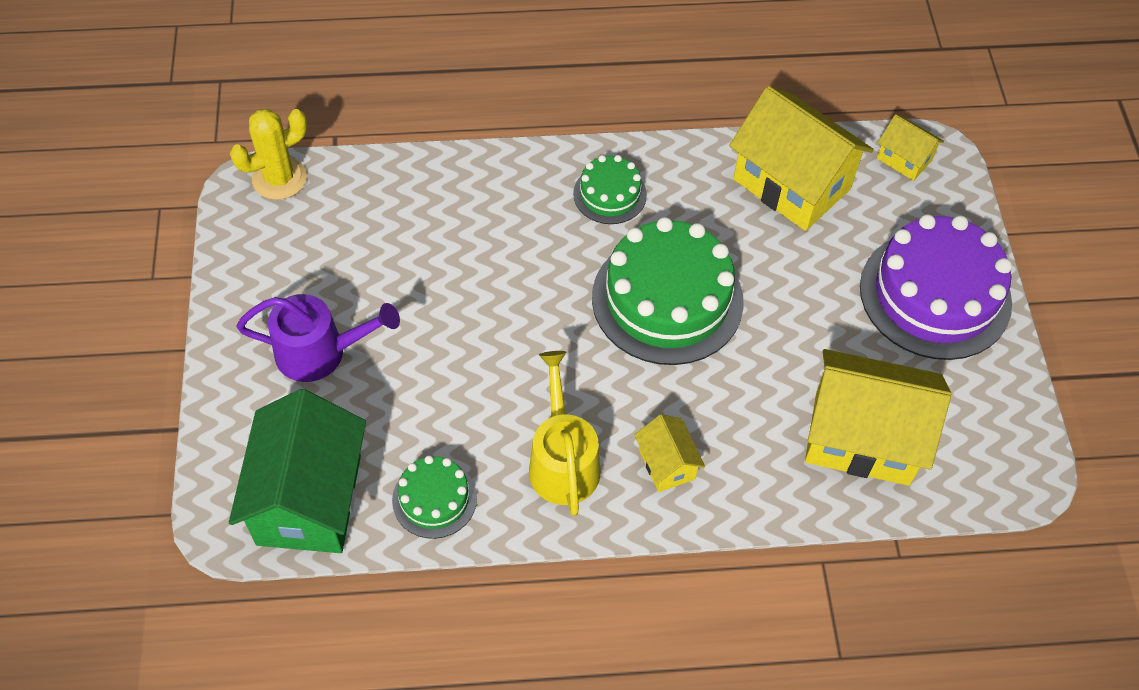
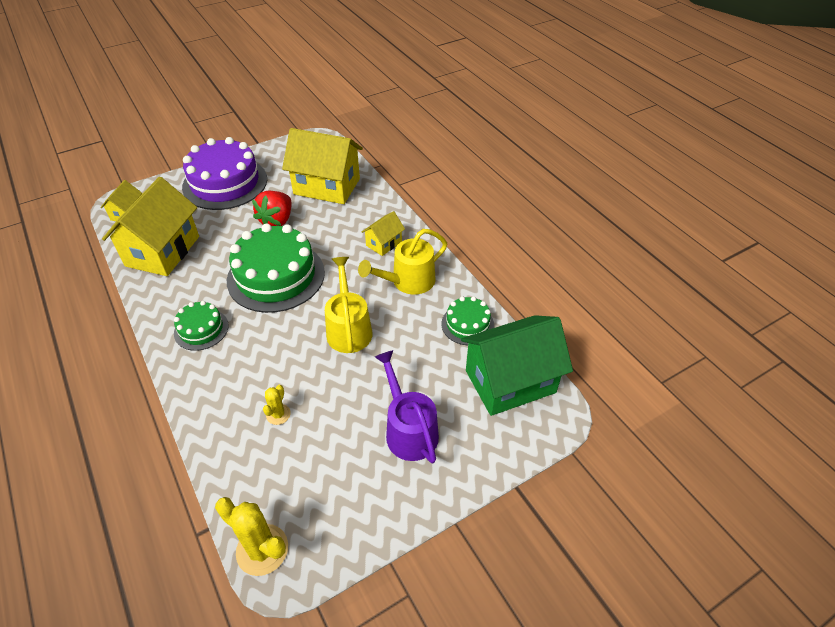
camera: 115 degrees left, 10 degrees down
yellow house [805,349,951,486] -> yellow house turned 60 degrees counterclockwise [282,128,363,204]
none -> red strawberry [252,191,292,226]
none -> yellow cactus [263,385,291,425]
none -> yellow watering can [325,257,372,353]

